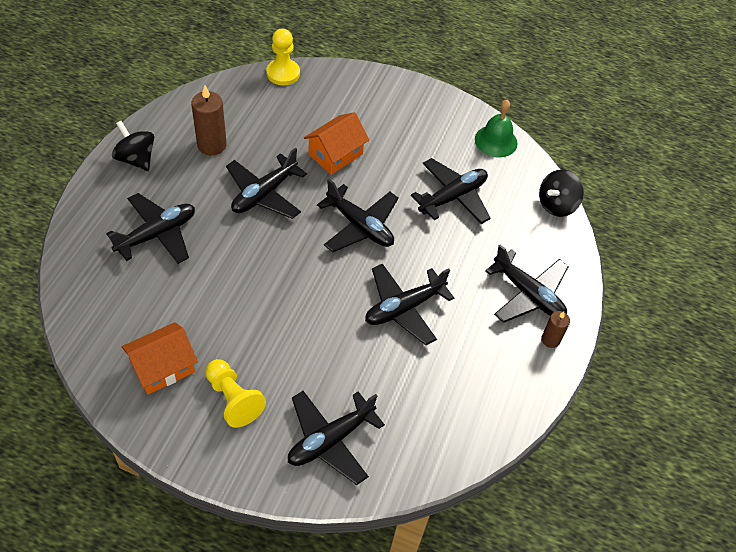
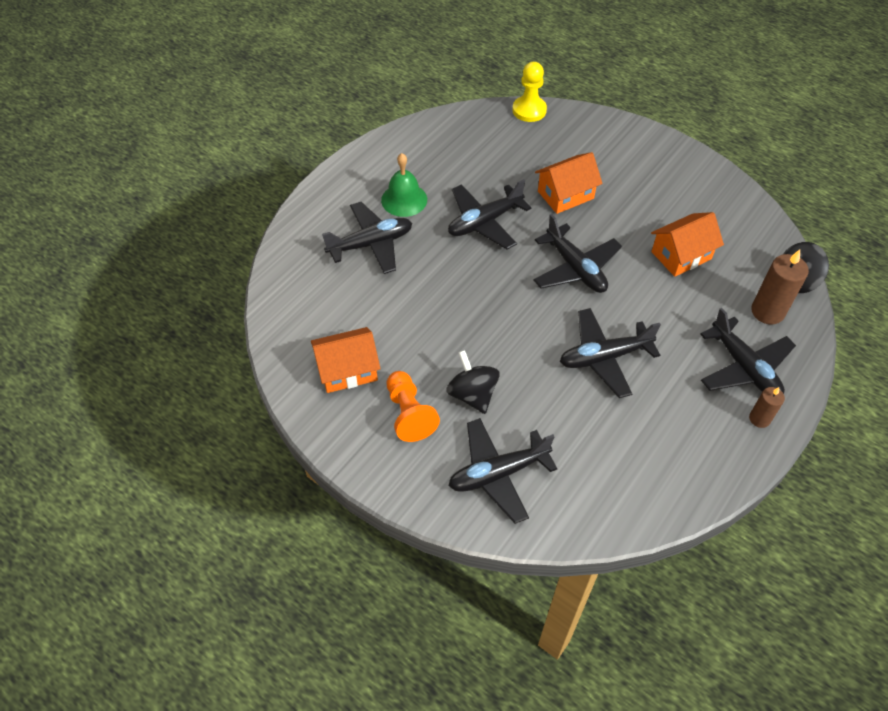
camera: 20 degrees right, 0 degrees up
black spinning top [112,121,154,171] -> black spinning top moved to [446,350,500,414]
brown candle [191,85,227,155] -> brown candle moved to [751,250,809,325]
yellow pawn [205,359,266,428] -> orange pawn [387,371,440,442]
black plane [411,158,491,224] -> orange house [651,212,724,277]
green bell [475,100,518,157] -> green bell moved to [381,153,427,217]

